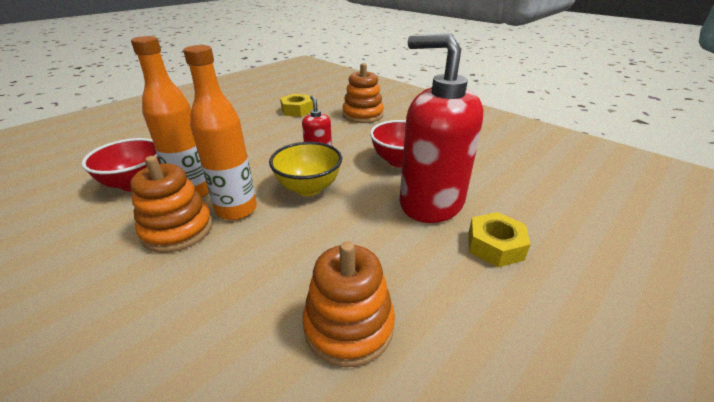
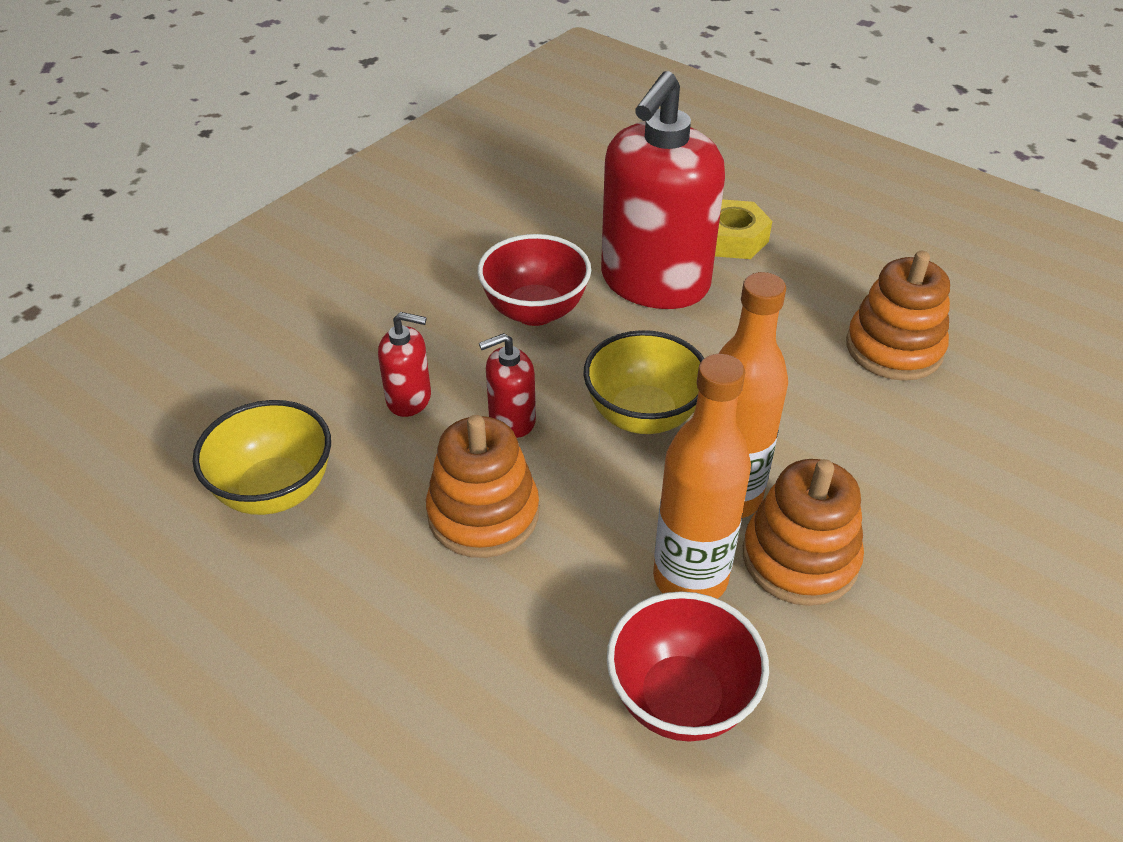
camera: 95 degrees left, 10 degrees up
yellow nut [280,94,313,117] -> yellow bowl [193,400,331,515]
orange stacking toy [342,63,384,123] -> orange stacking toy moved to [426,415,539,558]
none -> red soap dispenser [378,312,431,417]

